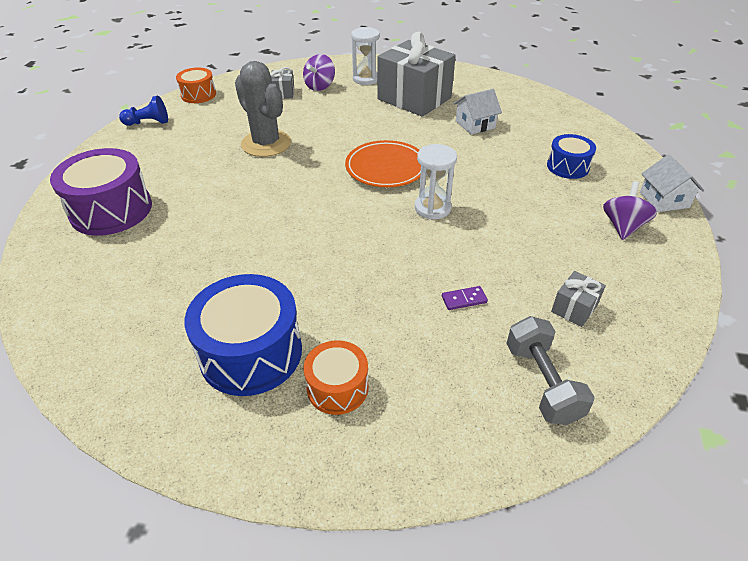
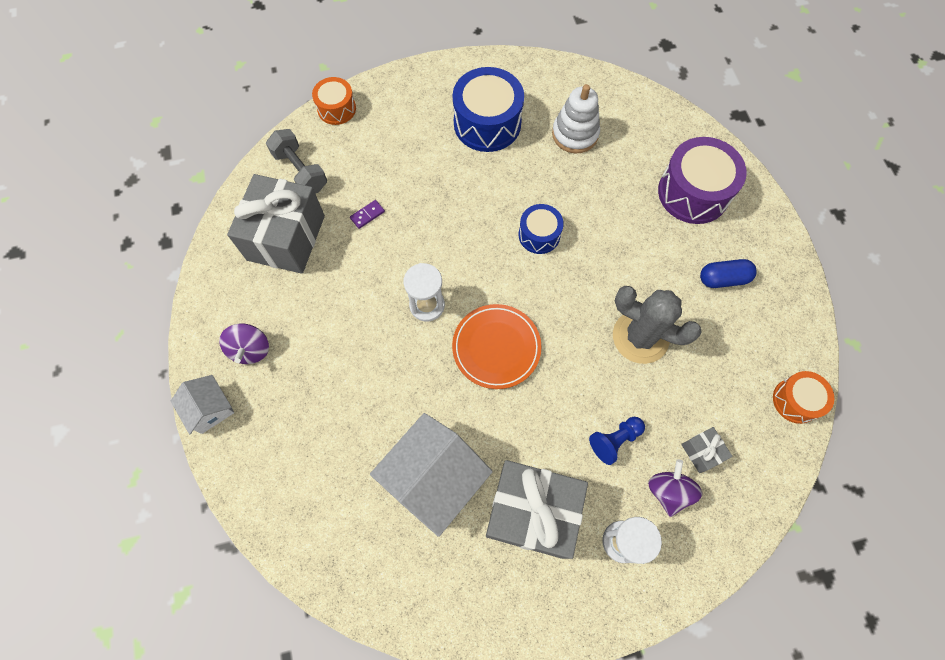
camera: 155 degrees right, 25 degrees up
blue pawn [119,96,168,126] -> blue pawn moved to [589,417,645,465]
orange drum [303,340,369,415] -> orange drum moved to [312,77,356,125]
white house [454,89,502,135] -> white house [370,413,493,537], size x1.84
blue drum [547,134,596,179] -> blue drum moved to [519,204,564,254]
grey gift [551,271,606,327] -> grey gift [227,174,325,274], size x2.35
none -> white stacking toy [552,84,600,154]
none -> blue capsule [700,259,757,288]

